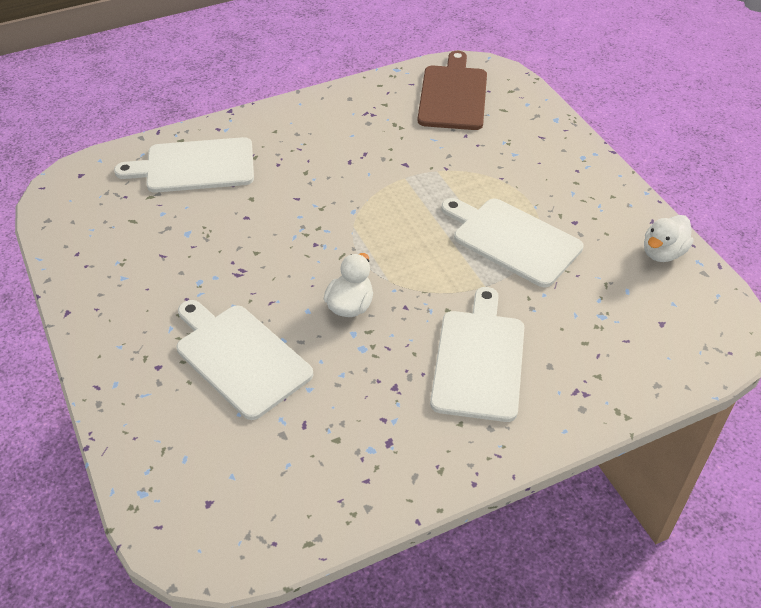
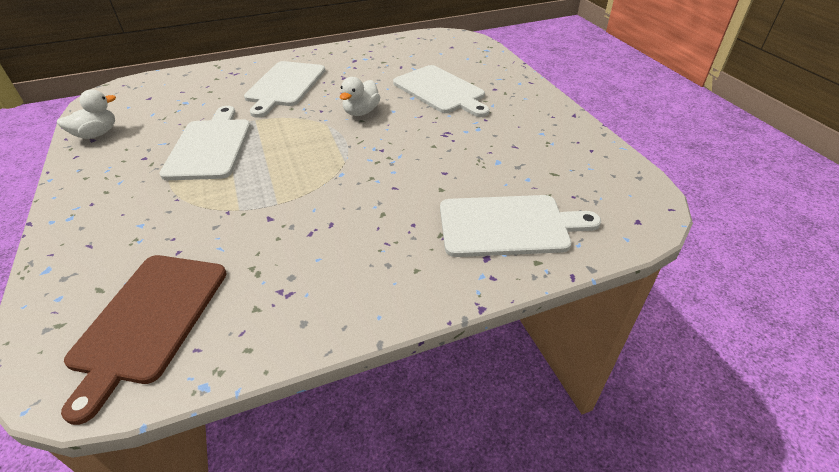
camera: 175 degrees left, 5 degrees down
white cutting board [441,198,584,287] -> white cutting board turned 135 degrees counterclockwise [159,106,251,180]

